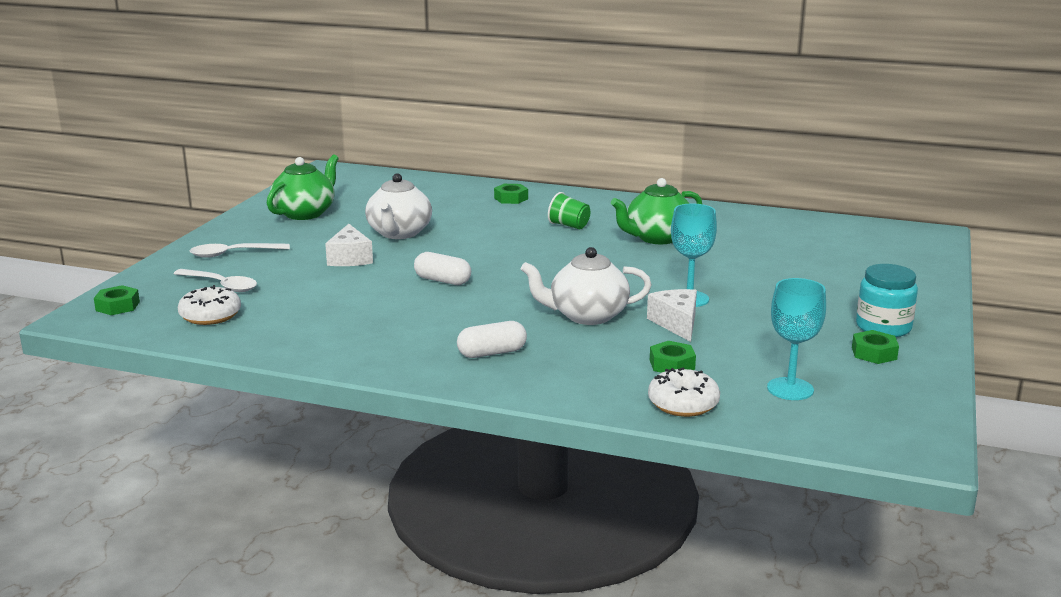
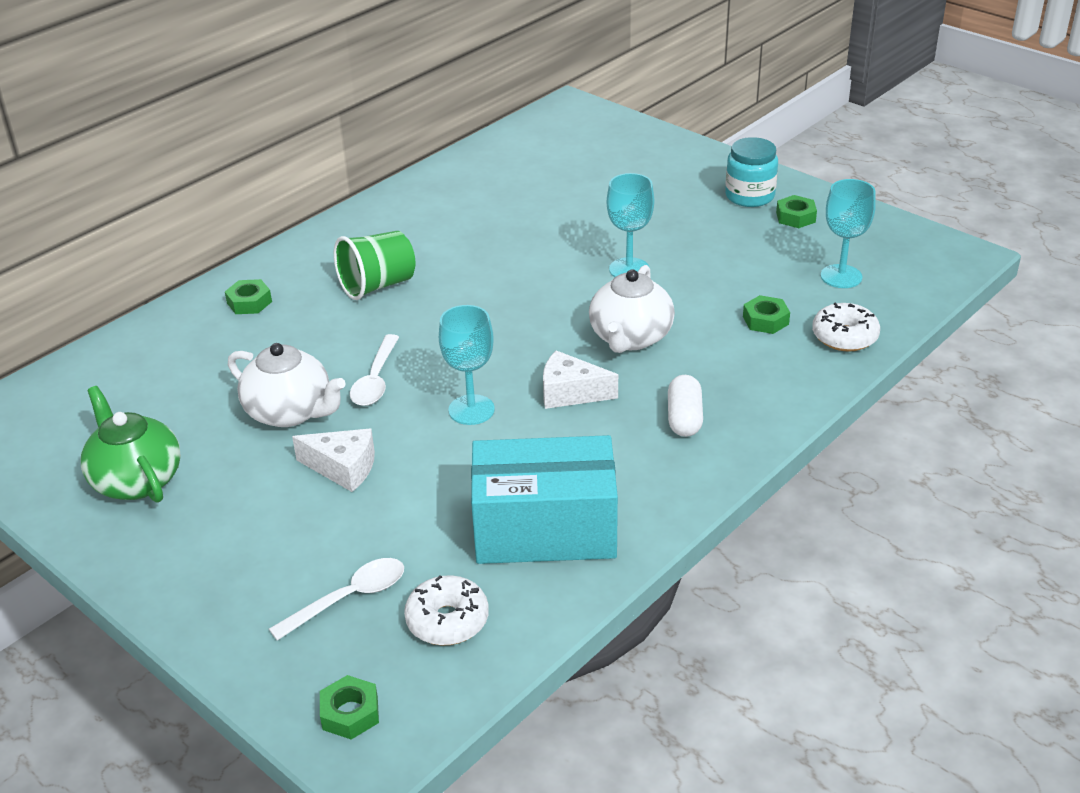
camera: 65 degrees left, 15 degrees up
white spoon [190,243,290,258] -> white spoon moved to [350,334,399,406]
white capsule [414,252,471,285] -> turquoise goblet [439,305,495,425]
green cup [548,192,590,229] -> green cup [334,231,415,300], size x1.57
green teapot [611,178,702,244] -> none
white cheese [647,289,697,342] -> white cheese moved to [543,350,618,409]
none -> turquoise box [471,435,618,564]

